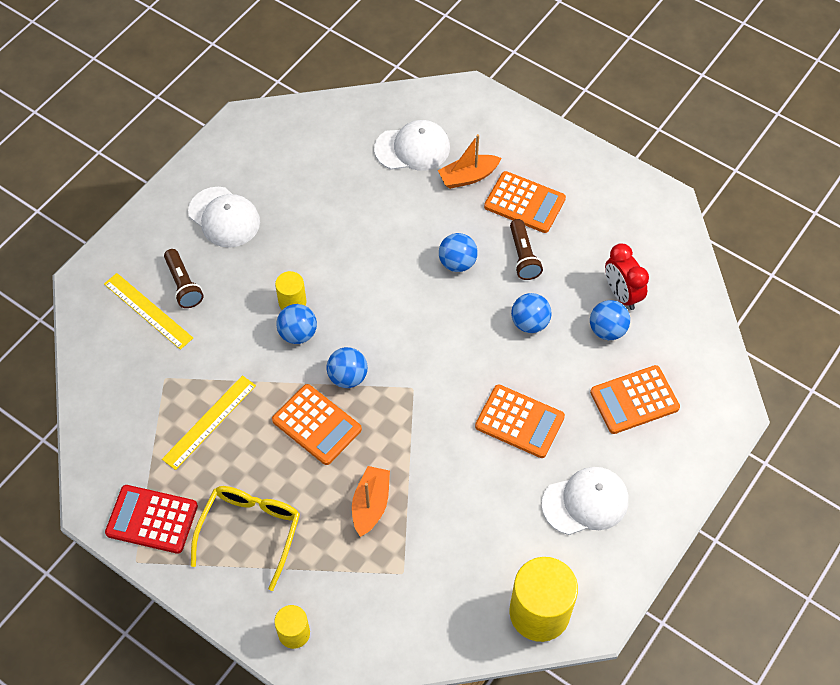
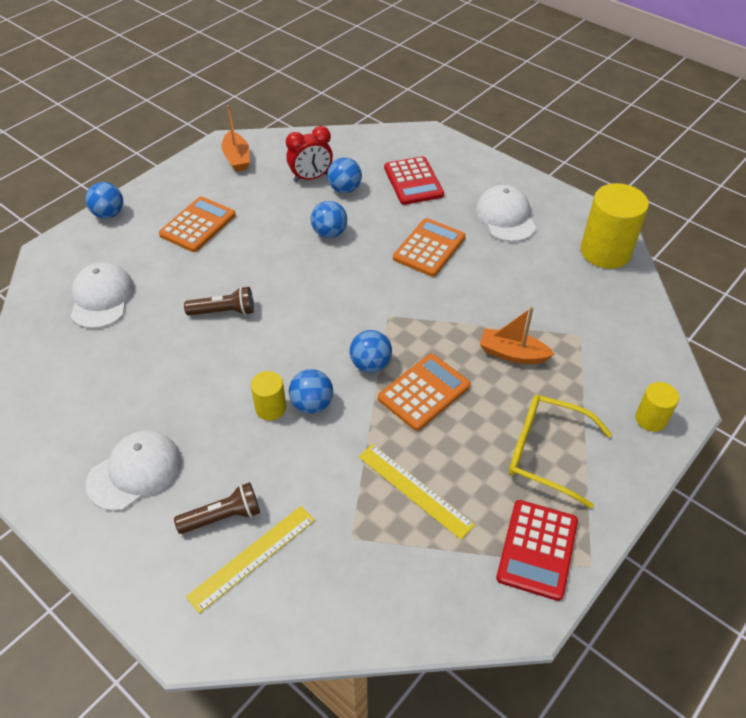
camera: 85 degrees left, 10 degrees down
orange boat [438,134,502,189] -> orange boat moved to [221,105,250,172]
blue ball [439,233,478,272] -> blue ball moved to [85,182,123,219]
brown flashlight [510,219,543,280] -> brown flashlight moved to [184,287,254,316]
orange calculator [590,365,680,434] -> red calculator [384,156,444,205]

